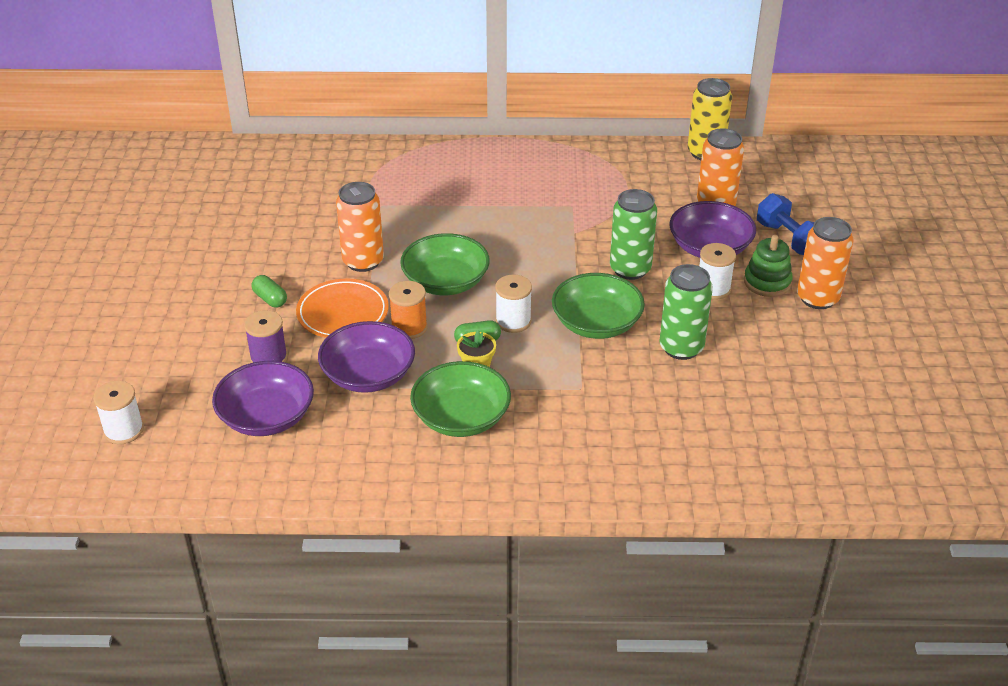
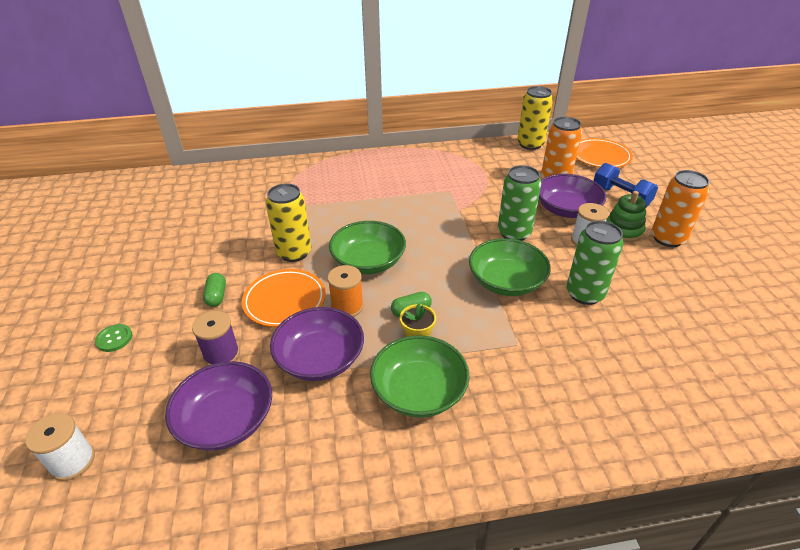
camera: 10 degrees left, 0 degrees up
green capsule [251,275,287,307] -> green capsule turned 45 degrees clockwise [203,273,226,307]
orange can [336,182,384,272] -> yellow can [266,183,311,262]
white spool [495,274,532,333] -> none
none -> green button [95,324,132,352]
none -> orange plate [576,138,633,168]

